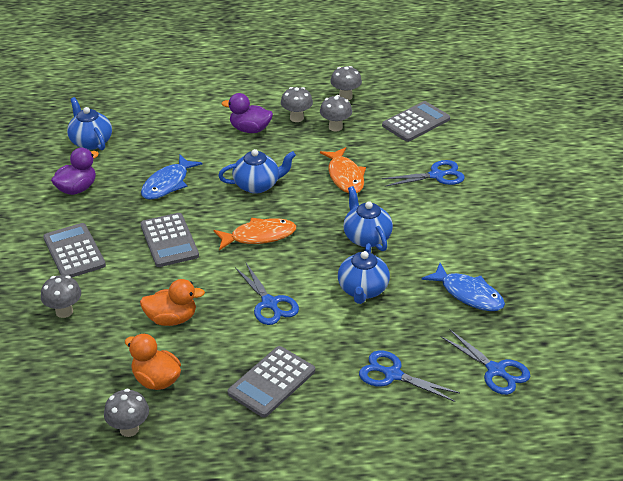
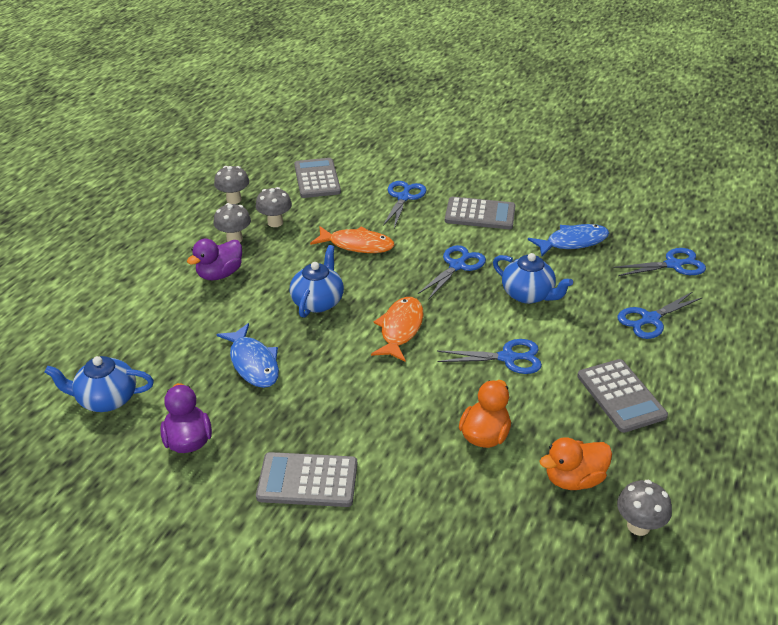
camera: 60 degrees left, 0 degrees up
grey mushroom [41,275,81,318] -> none
grey calculator [140,213,199,267] -> grey calculator moved to [445,197,515,229]
blue teapot [343,186,393,251] -> blue scissors [418,245,486,300]

